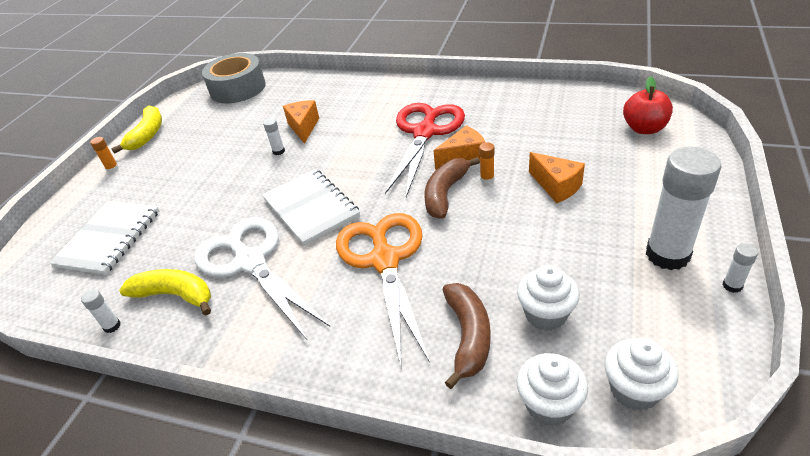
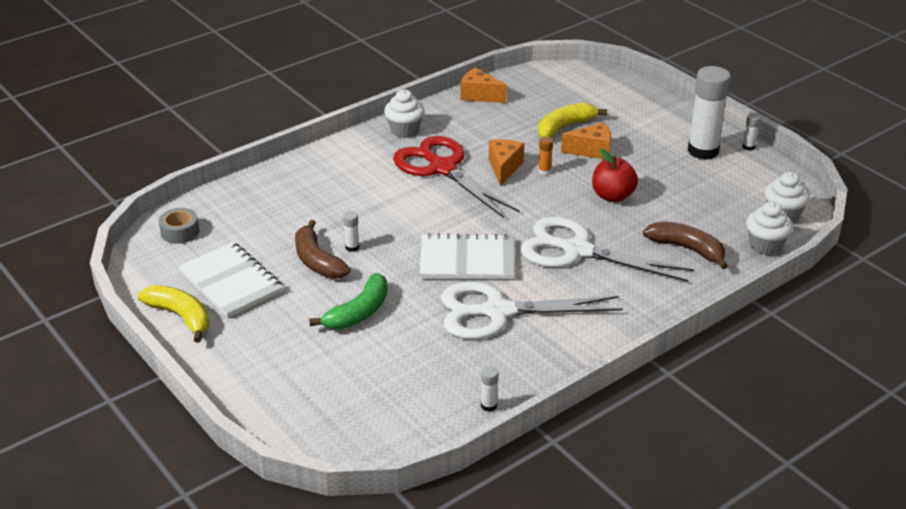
camera: 60 degrees left, 5 degrees down
white notebook [49,201,159,275] -> white notebook moved to [178,242,284,318]
orange glue stick [90,137,119,173] -> none
yellow banana [119,269,211,315] -> yellow banana moved to [538,102,607,138]
grey tape [202,53,266,103] -> grey tape [159,208,199,244], size x0.51
orange cheese [283,100,319,144] -> orange cheese moved to [461,68,507,103]
orange scissors [336,213,430,365] -> white scissors [521,217,694,282]
brown banana [424,157,480,219] -> brown banana moved to [295,220,351,279]
white cupcake [517,265,579,331] -> white cupcake moved to [384,89,424,138]
red apple [623,76,673,134] -> red apple moved to [592,149,638,202]
none -> green banana [309,273,388,329]

